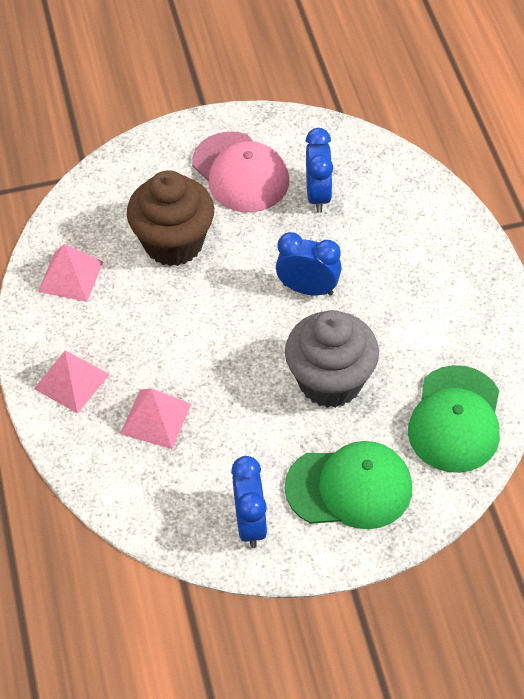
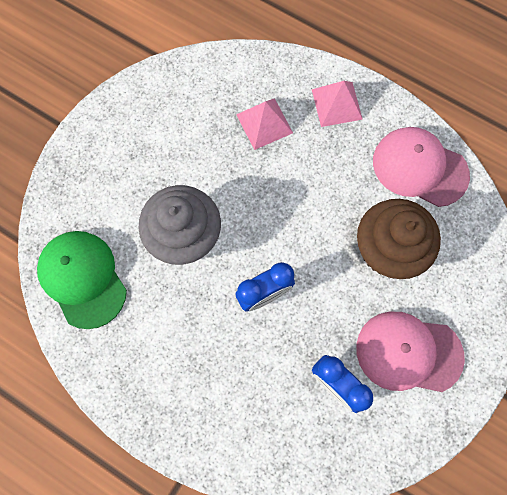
camera: 135 degrees right, 20 degrees up
pink pyramid [38,244,103,302] -> pink cap [373,127,470,207]
blue clock [231,456,267,548] -> none
green cap [285,441,412,529] -> none

